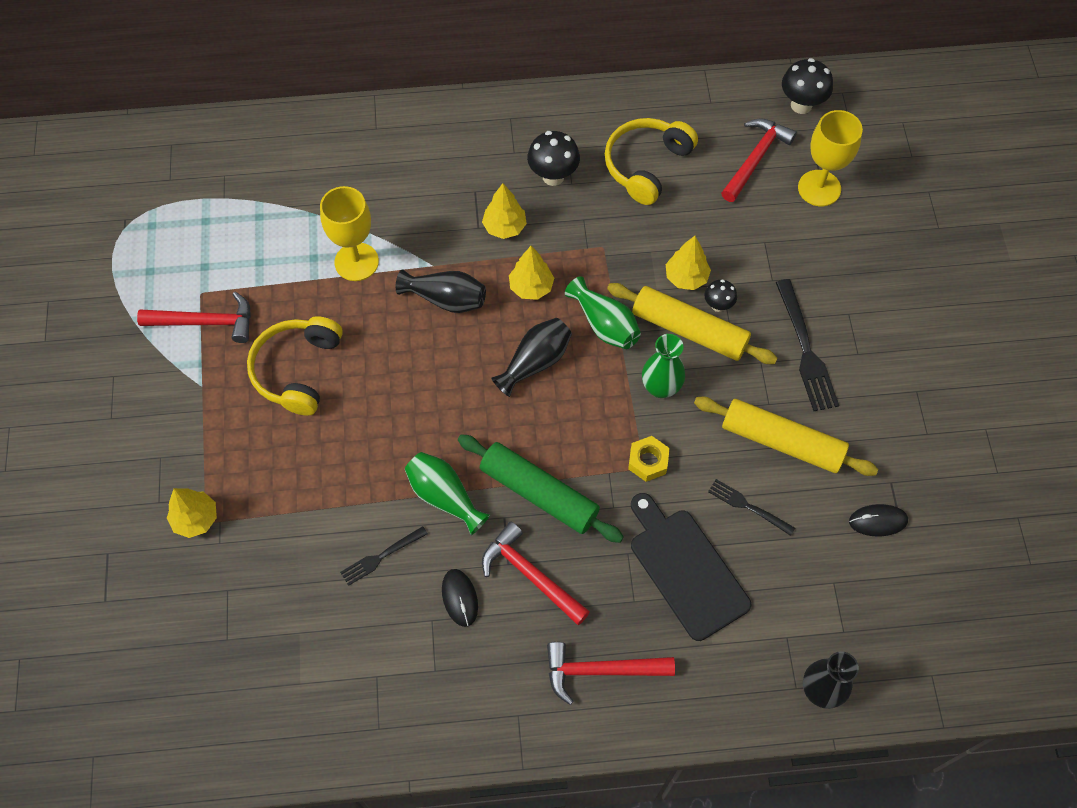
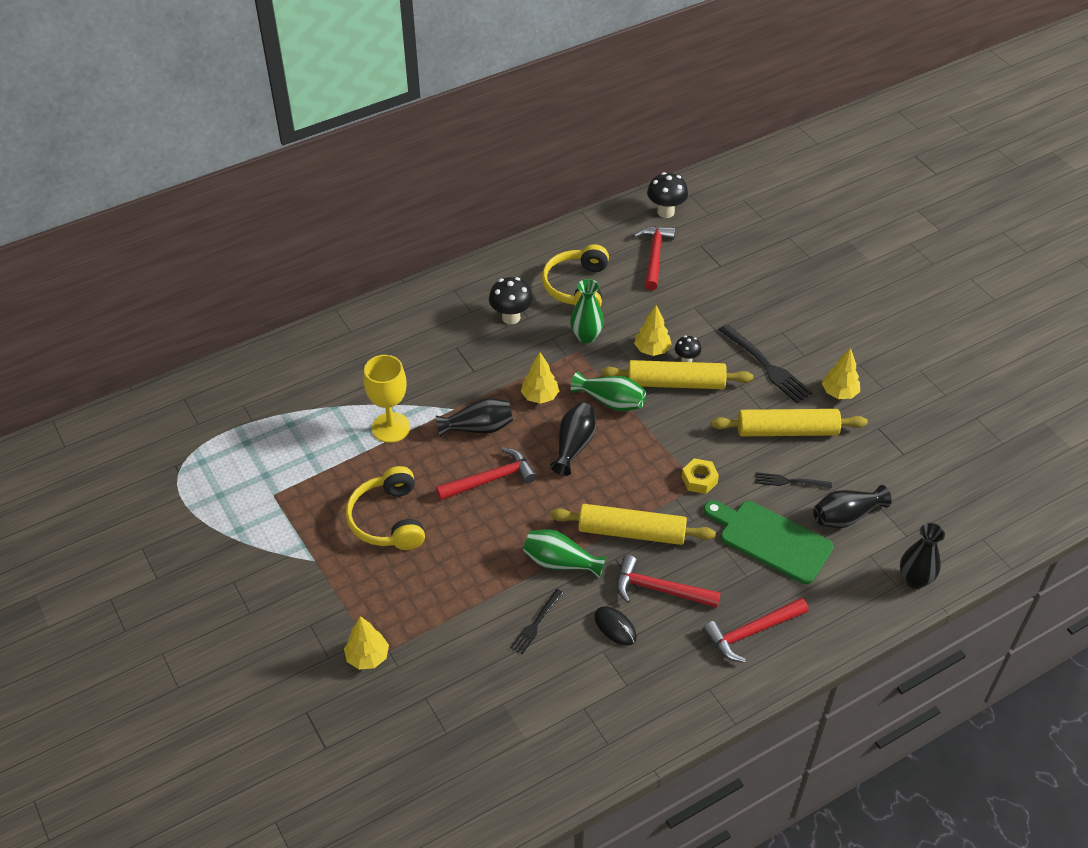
camera: 25 degrees left, 15 degrees down
red hammer [137,292,251,343] -> red hammer moved to [436,448,537,500]
green rolling pin [458,434,624,543] -> yellow rolling pin [550,504,716,545]
yellow tree [482,183,527,239] -> yellow tree moved to [822,348,860,399]
black cutting board [631,493,751,641] -> green cutting board [704,500,834,584]
green vase [642,334,685,398] -> green vase moved to [570,279,604,343]
yellow goblet [798,110,863,206] -> none
black mouse [849,504,908,536] -> none
none -> black vase [813,485,892,528]

